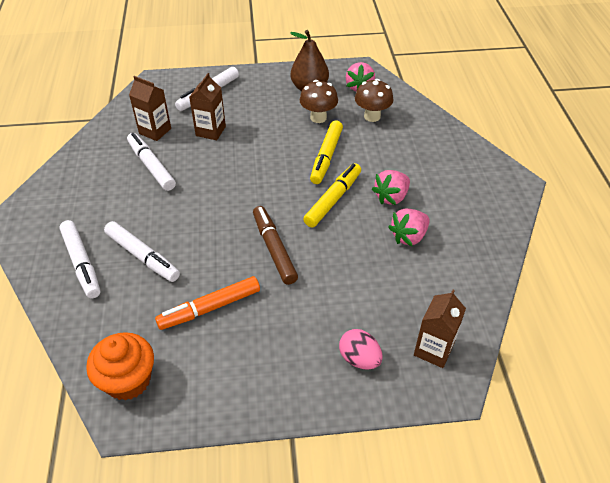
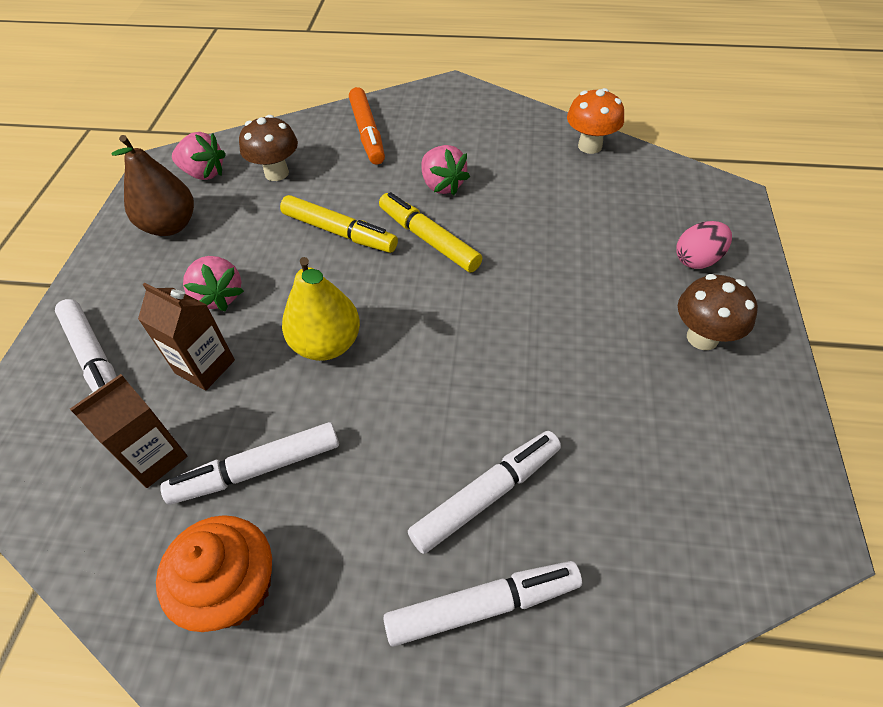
camera: 75 degrees left, 5 degrees up
orange cupcake [86,332,154,400] -> orange cupcake moved to [156,515,272,632]
orange marker [155,276,260,330] -> orange marker moved to [349,87,385,165]
brown marker [253,206,298,285] -> none
brown mushroom [300,80,338,123] -> brown mushroom moved to [678,274,758,350]
pink strawberry [388,208,430,246] -> pink strawberry moved to [183,256,244,311]
brown carton [414,290,466,368] -> none
none -> yellow pear [282,257,360,361]
none -> orange mushroom [567,88,624,154]

